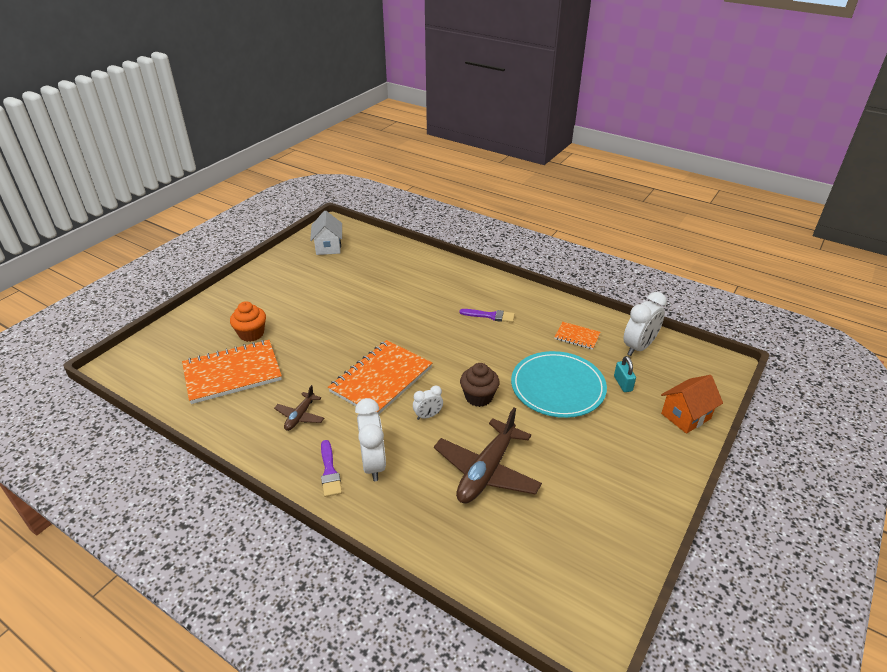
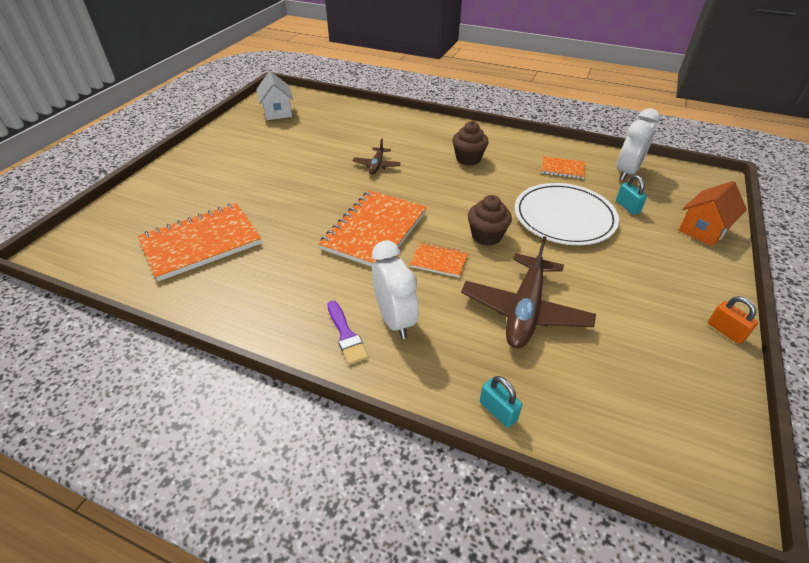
camera: 10 degrees left, 5 degrees up
orange cupcake [230,301,266,342] -> none
brown plane [274,385,324,431] -> brown plane moved to [352,138,401,174]
white clock [413,386,443,420] -> orange notebook [410,243,468,278]
purple brush [460,309,515,323] -> brown cupcake [452,121,489,165]
turquoise plate [511,351,607,418] -> white plate [515,183,619,245]
none -> turquoise padlock [480,376,522,428]
none -> orange padlock [708,296,758,344]

